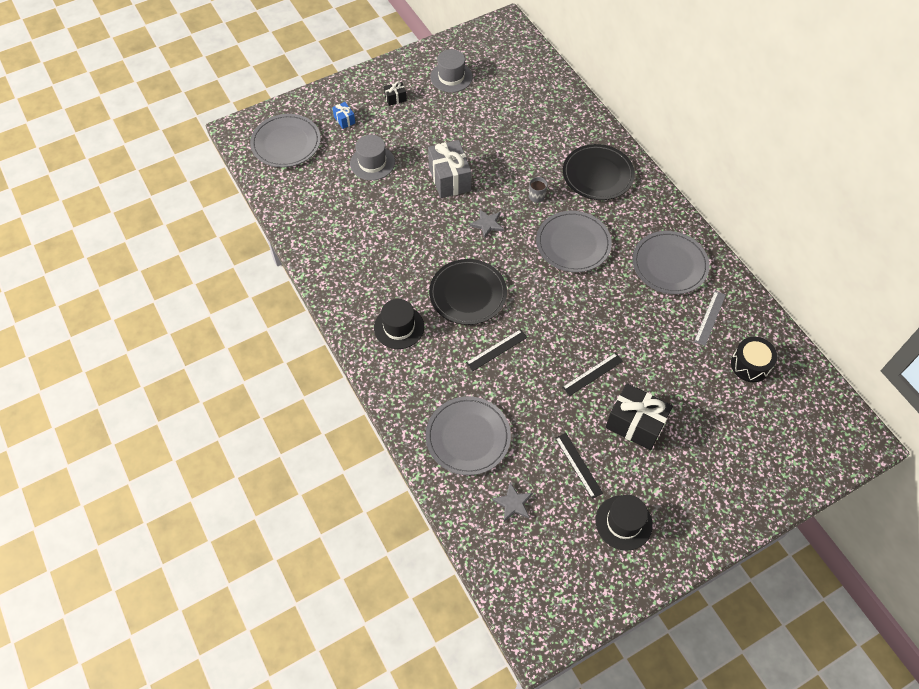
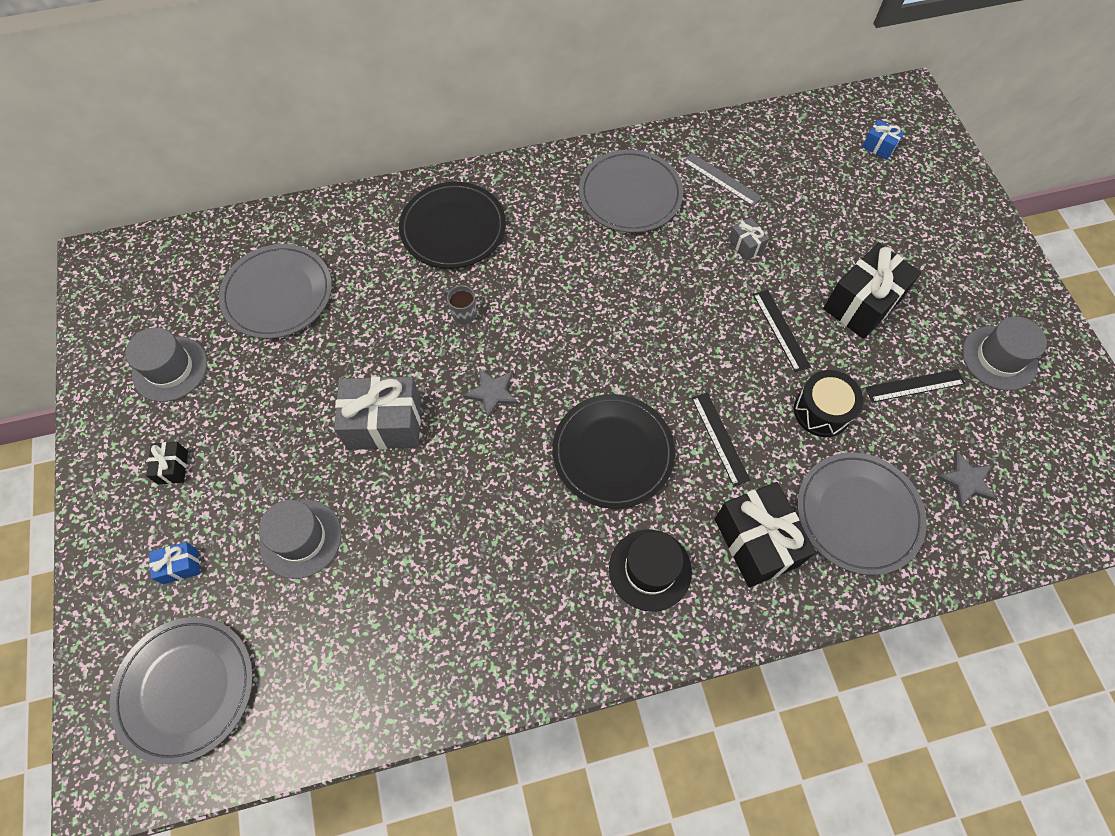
camera: 75 degrees left, 5 degrees up
grey plate [536,211,612,272] -> grey plate moved to [219,244,332,339]
black hat [596,495,653,551] -> grey hat [962,317,1047,391]
black drum [731,337,777,382] -> black drum moved to [794,370,863,437]
none -> black gift [715,482,816,587]
none -> grey gift [728,218,769,261]
none -> blue gift [862,120,904,160]

